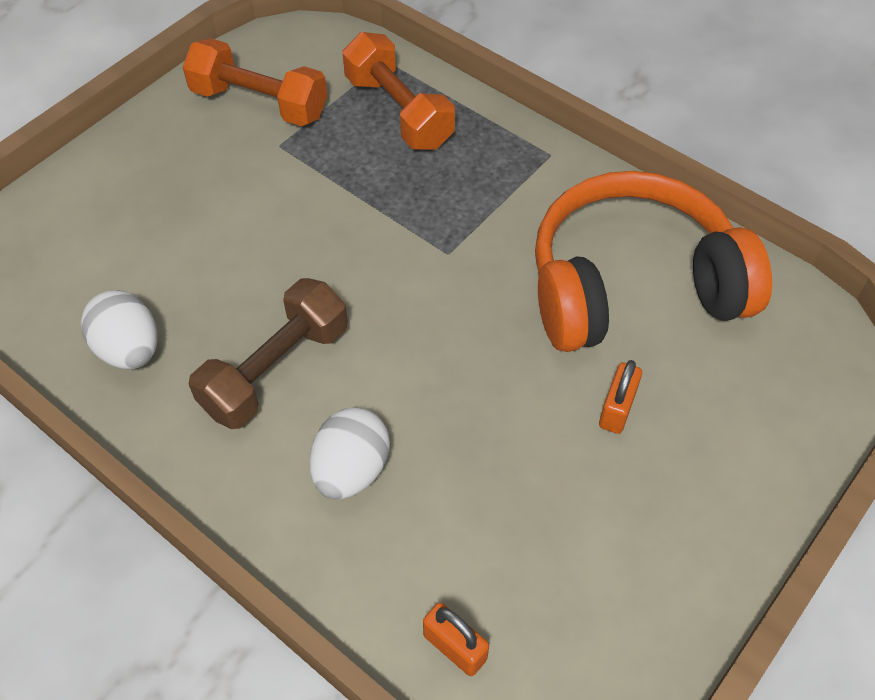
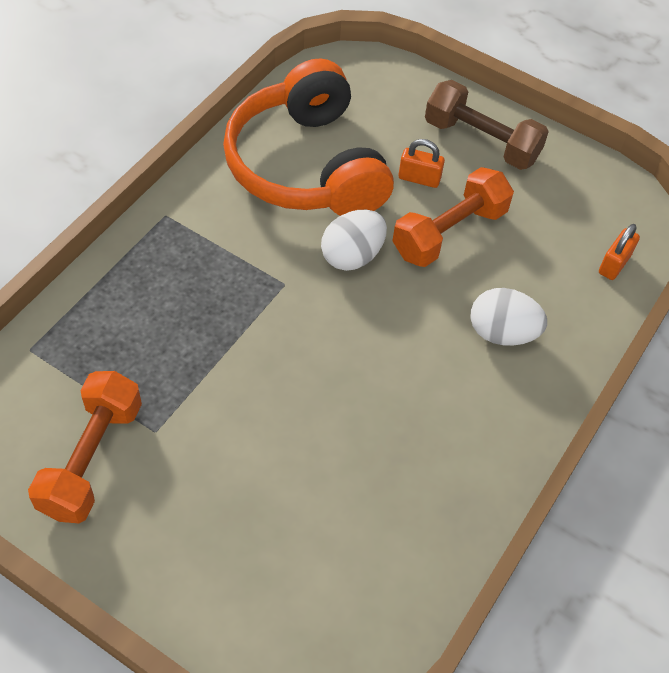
camera: 100 degrees left, 0 degrees up
white egg [81,290,158,369] -> white egg moved to [321,210,387,271]
brown dumbbell [189,278,348,429] -> brown dumbbell moved to [425,80,549,170]
orange dumbbell [343,32,455,150] -> orange dumbbell moved to [392,167,514,267]

